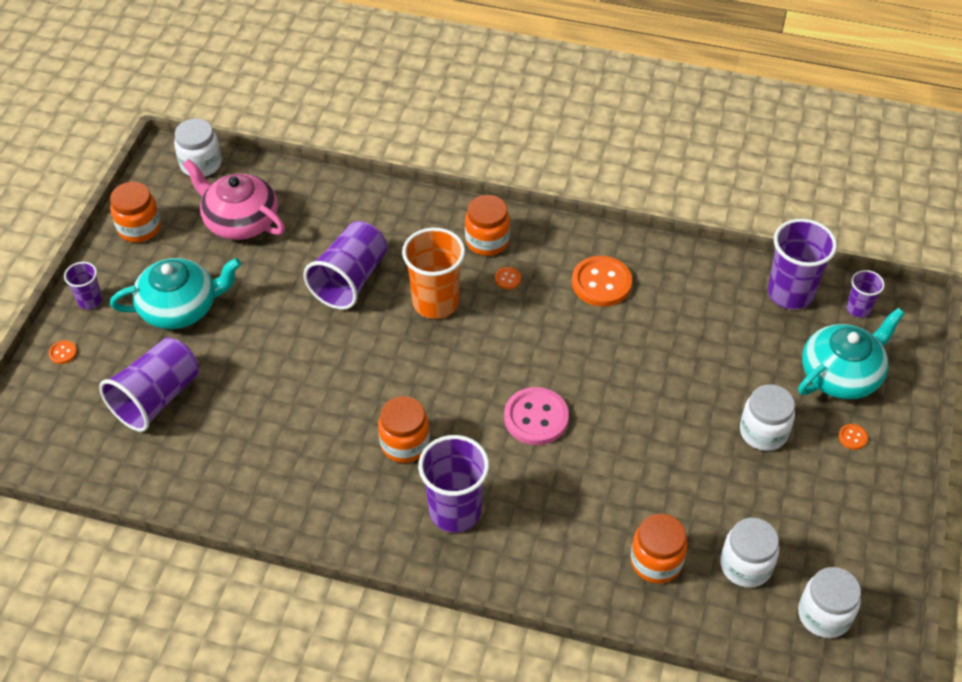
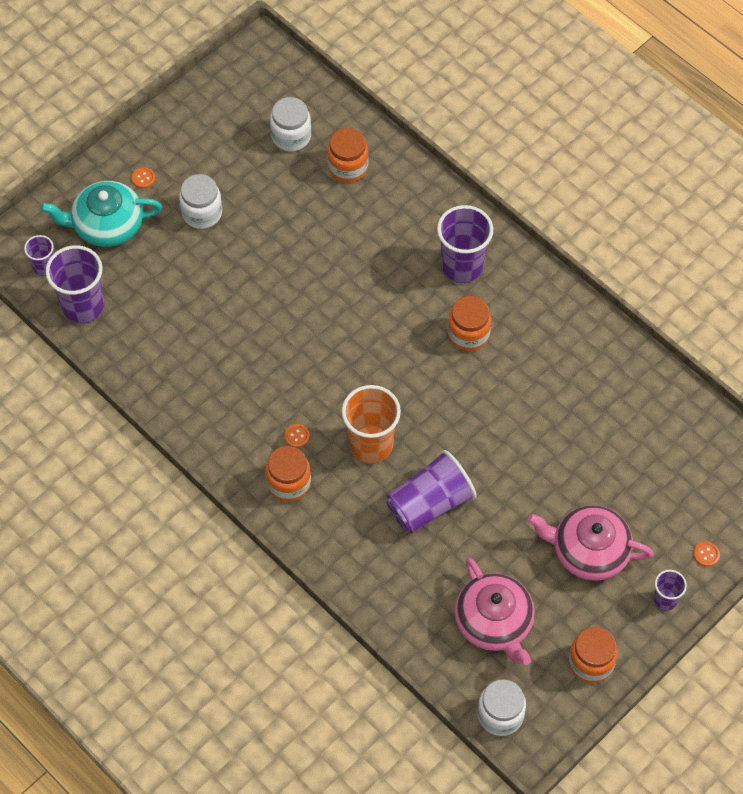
camera: 150 degrees left, 10 degrees up
purple cup [99,337,199,432] -> none
turquoise teapot [110,258,241,329] -> pink teapot [527,505,654,581]
pink button [504,387,569,445] -> none
orange button [572,256,632,307] -> none
white jar [798,567,861,638] -> none

